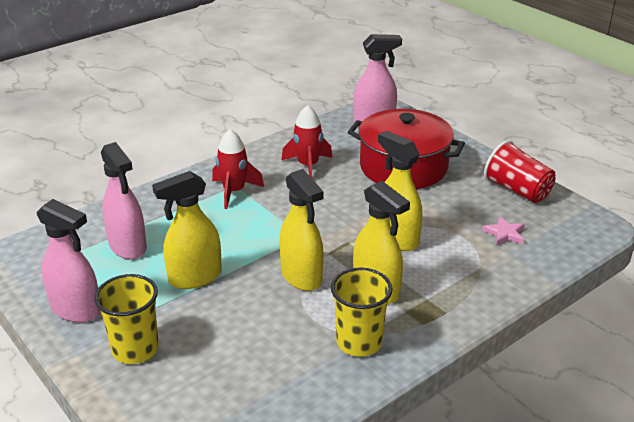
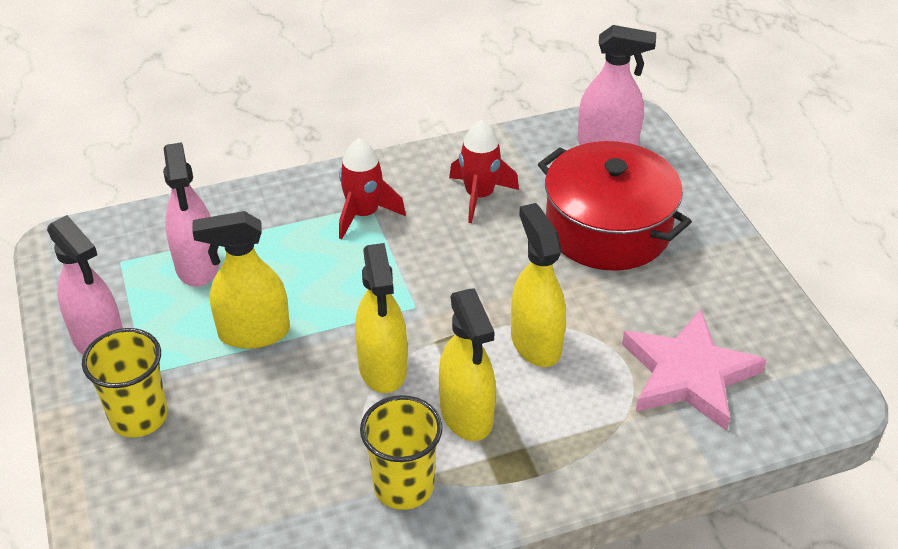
camera: 20 degrees right, 10 degrees up
pink star [482,216,525,245] -> pink star [622,309,767,431], size x2.32
red cup [484,140,556,203] -> none

